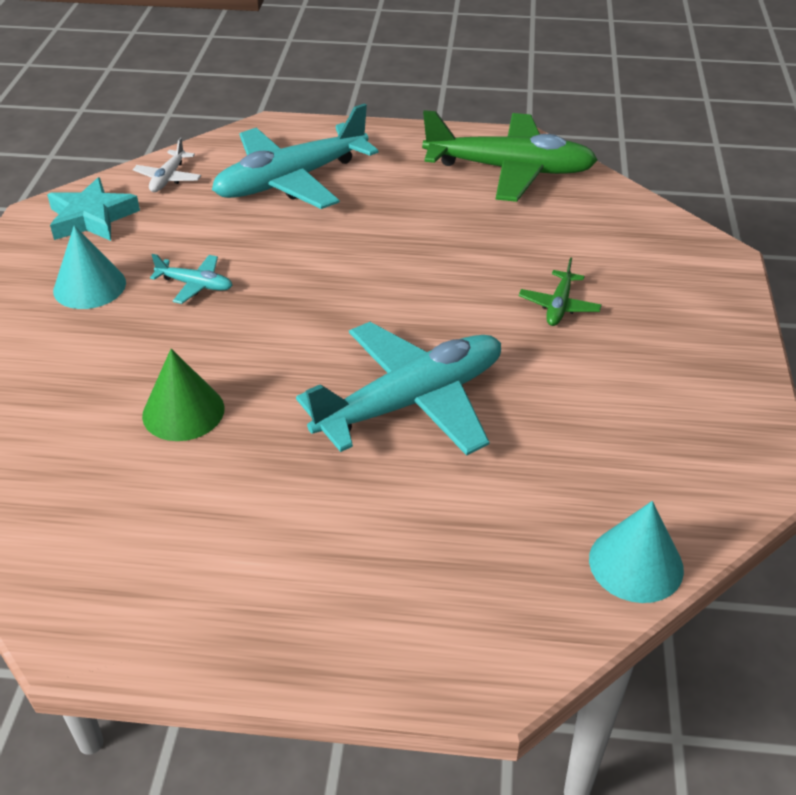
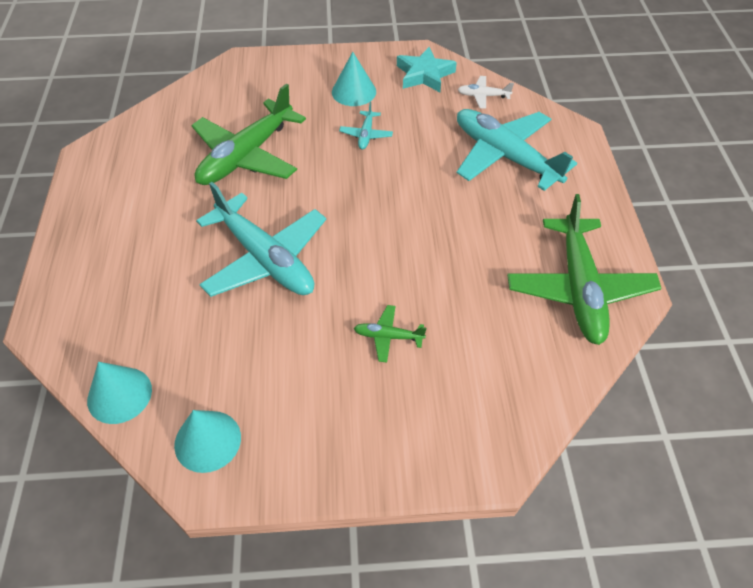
camera: 80 degrees right, 10 degrees up
green cone [142,349,224,441] -> green plane [191,84,306,185]
none -> turquoise cone [174,410,241,473]

